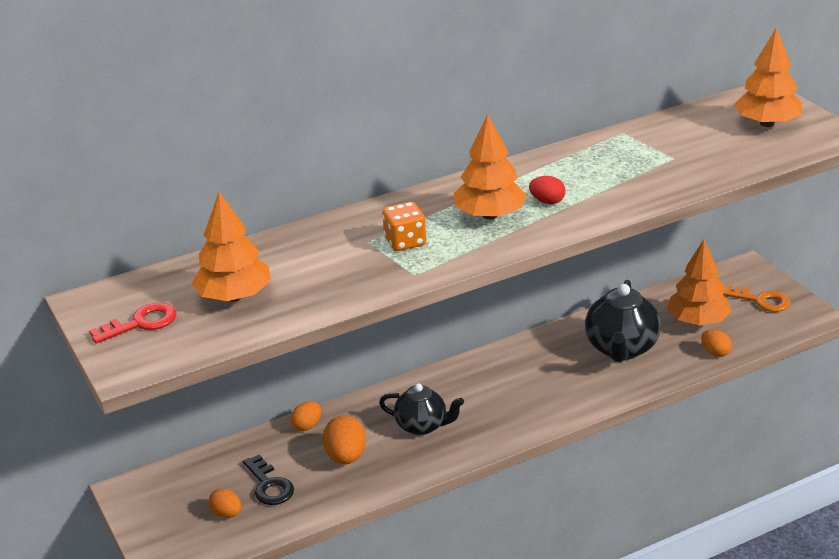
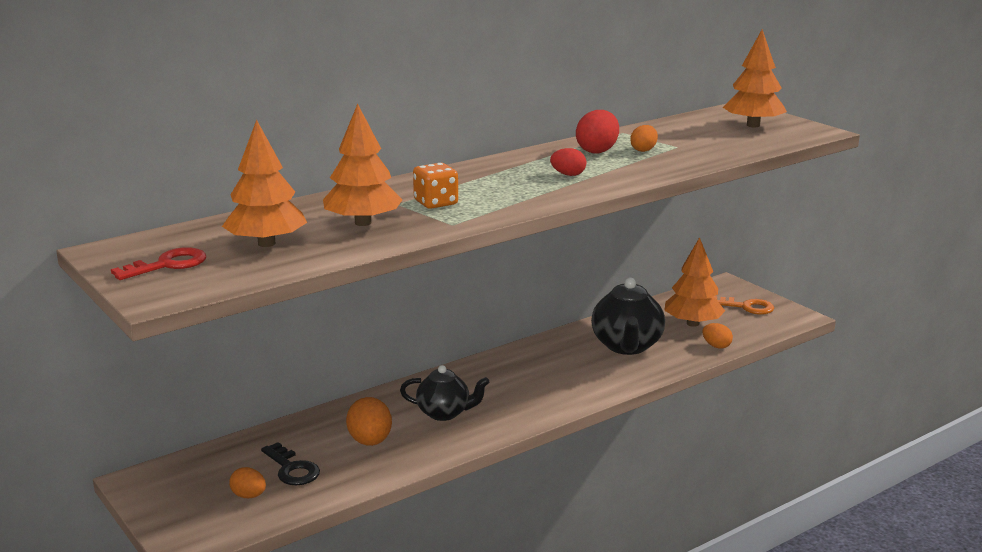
camera: 10 degrees left, 10 degrees down
orange egg [291,401,321,431] -> orange egg moved to [630,125,658,152]
orange tree [454,114,527,220] -> orange tree moved to [323,104,403,226]
none -> red egg [576,110,619,154]

